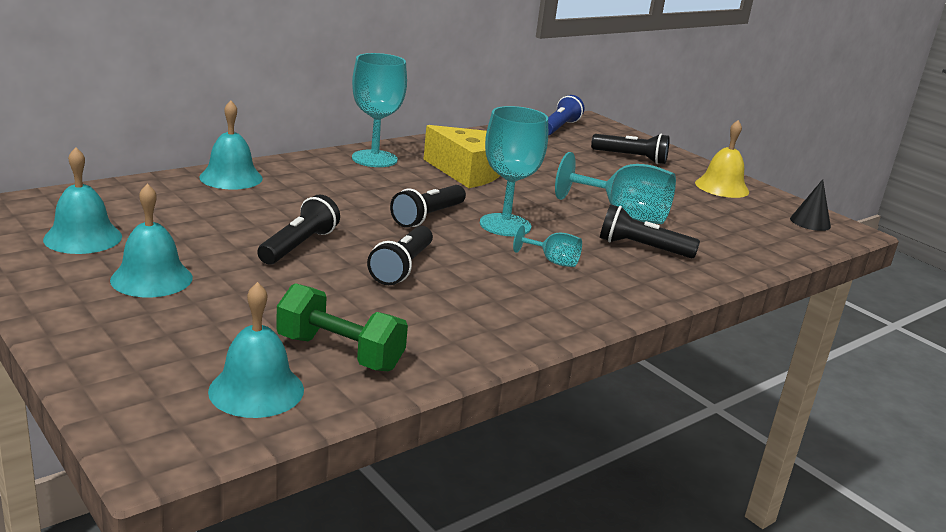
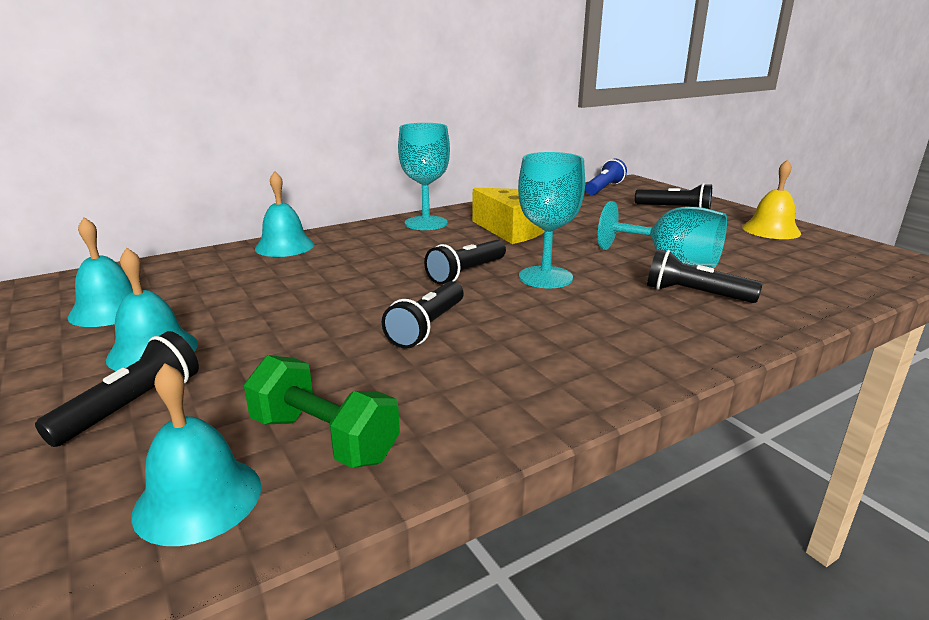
camera: 10 degrees right, 0 degrees up
black flashlight [257,195,340,264] -> black flashlight moved to [35,331,199,447]
turquoise goblet [513,225,582,267] -> none
black cone [790,179,831,231] -> none

